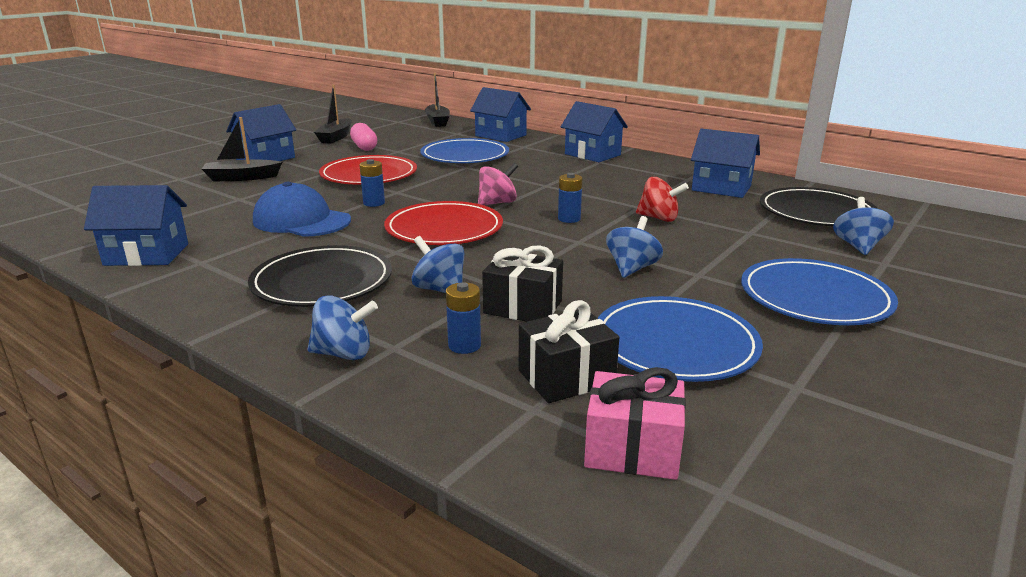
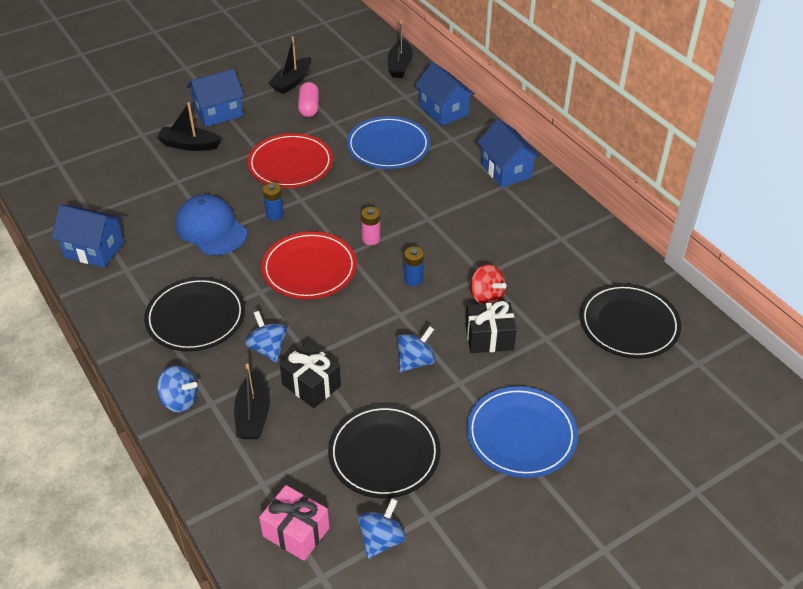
camera: 20 degrees right, 20 degrees up
blue battery [446,282,481,354] -> black boat [234,363,270,439]
pink spinning top [478,163,518,206] -> pink battery [361,207,380,245]
black gift [519,300,619,403] -> black gift moved to [465,301,517,353]
blue plate [598,296,763,382] -> black plate [328,404,441,498]
blue house [691,129,760,198] -> none
blue spinning top [833,197,894,255] -> blue spinning top moved to [358,498,406,559]

